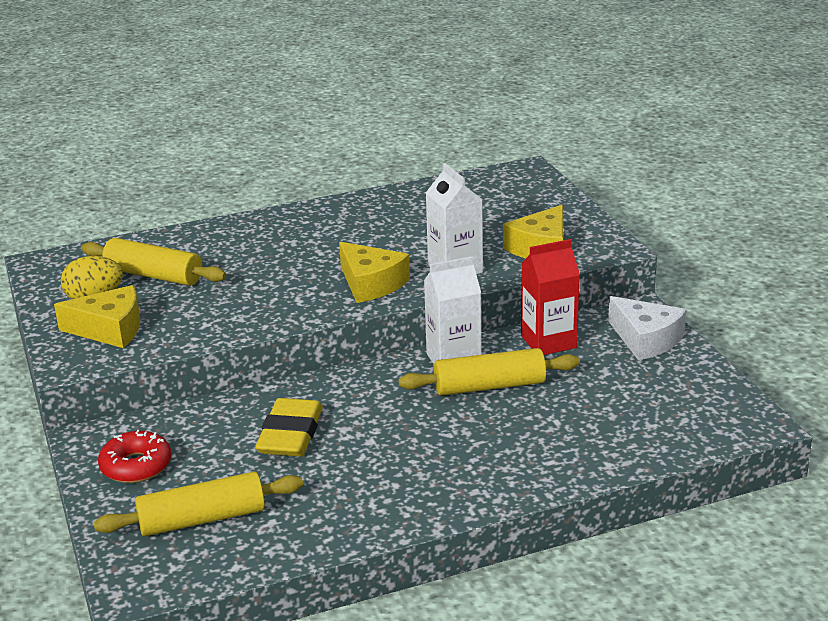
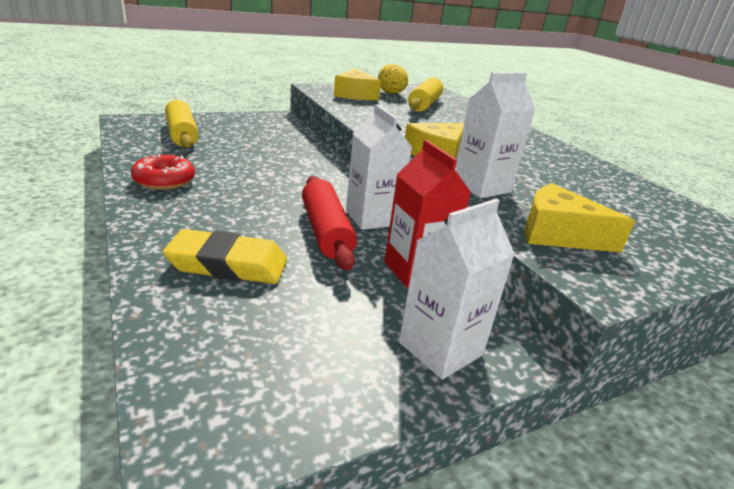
camera: 80 degrees right, 0 degrees up
red donut [98,430,171,483] -> red donut moved to [131,154,195,190]
yellow eraser [255,398,323,457] -> yellow eraser moved to [163,229,287,284]
yellow rolling pin [398,348,580,396] -> red rolling pin [302,176,357,271]
white cheese [608,296,686,361] -> white carton [399,199,515,380]

